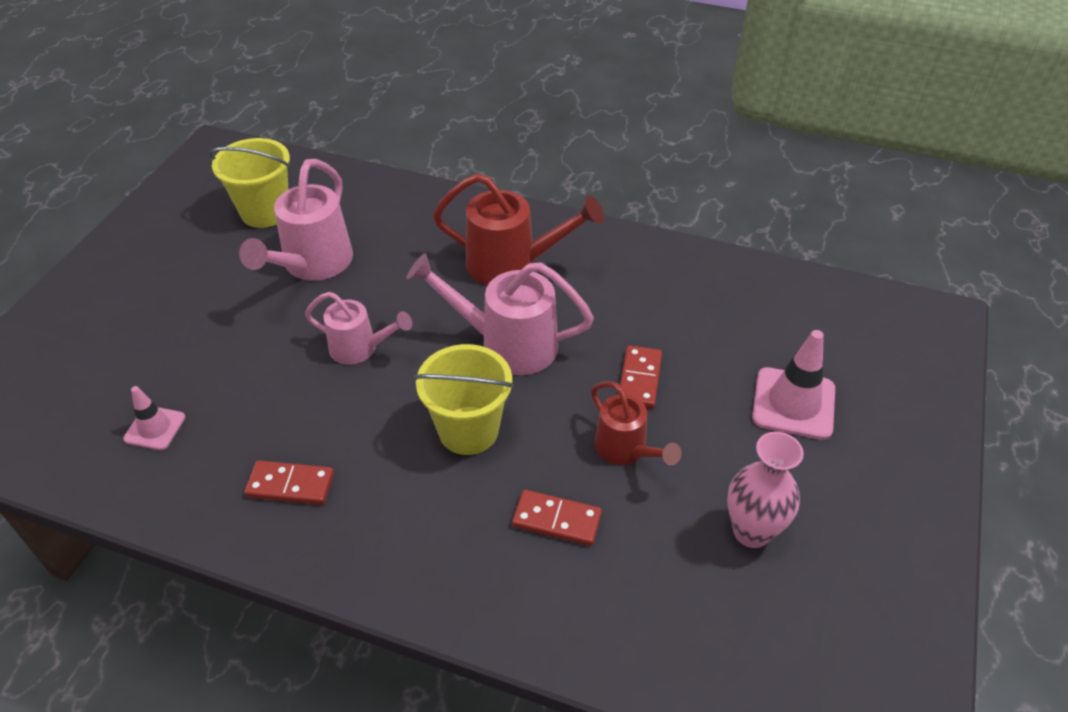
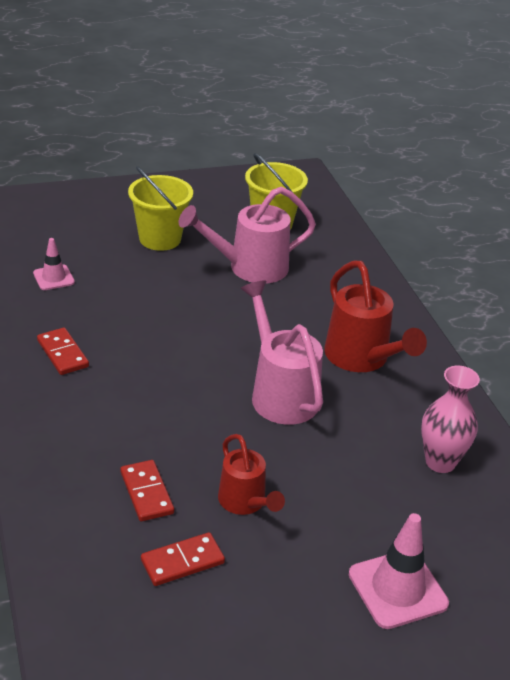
camera: 50 degrees right, 10 degrees down
pink watering can [305,292,412,365] -> none
yellow bucket [414,344,514,455] -> yellow bucket moved to [128,166,193,251]
red watering can [591,381,681,465] -> red watering can turned 45 degrees counterclockwise [218,434,285,515]
red domino [618,345,662,409] -> red domino moved to [141,532,225,586]
pink vase [727,432,804,548] -> pink vase moved to [421,366,480,473]

